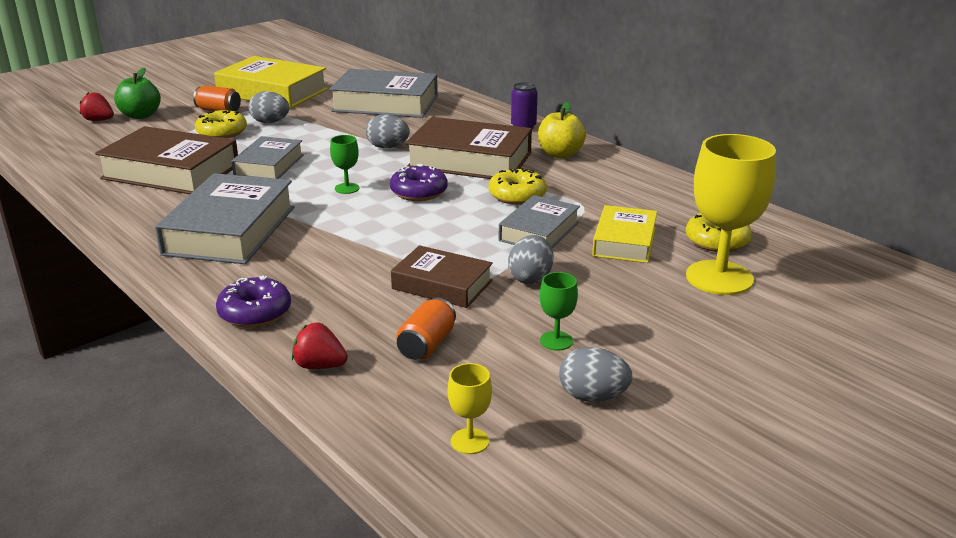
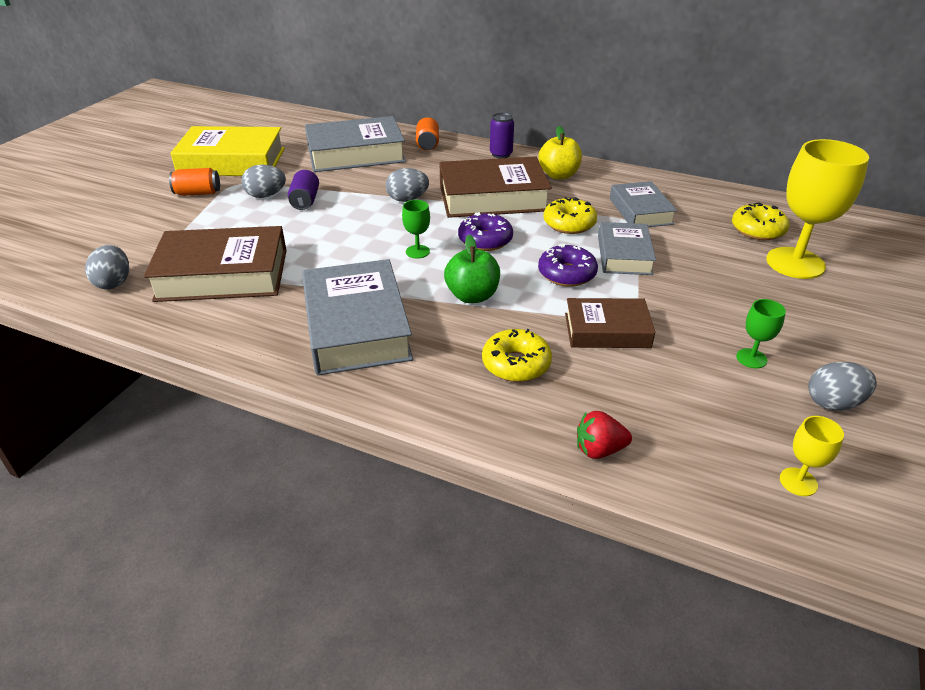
camera: 25 degrees left, 10 degrees up
red strawberry [80,92,114,121] -> none
green apple [114,67,161,119] -> green apple moved to [444,235,500,303]
yellow donut [195,110,247,138] -> yellow donut moved to [482,329,552,382]
purple donut [216,275,291,328] -> purple donut moved to [538,243,598,287]
grey book [232,136,304,179] -> grey book moved to [610,181,677,227]
orange can [396,298,456,360] -> orange can moved to [416,117,439,151]
grey egg [508,235,554,284] -> grey egg moved to [85,245,129,290]
yellow book [592,205,657,263] -> none
none -> purple can [288,170,319,210]

